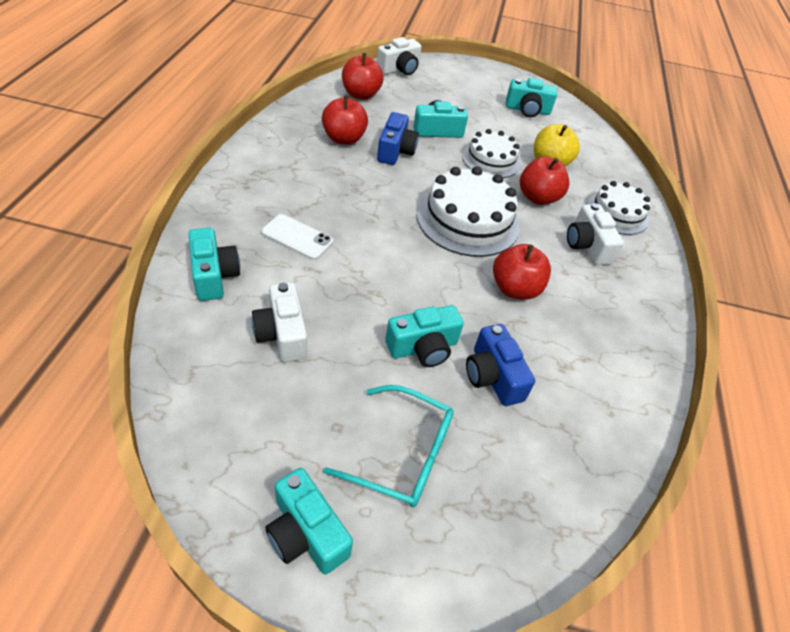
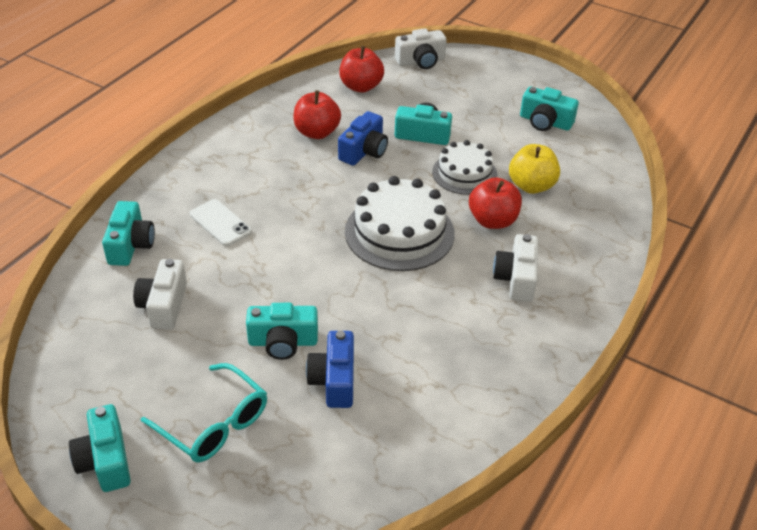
camera: 25 degrees right, 5 degrees down
red apple [493,244,551,300] -> none
white cake [587,181,650,235] -> none

